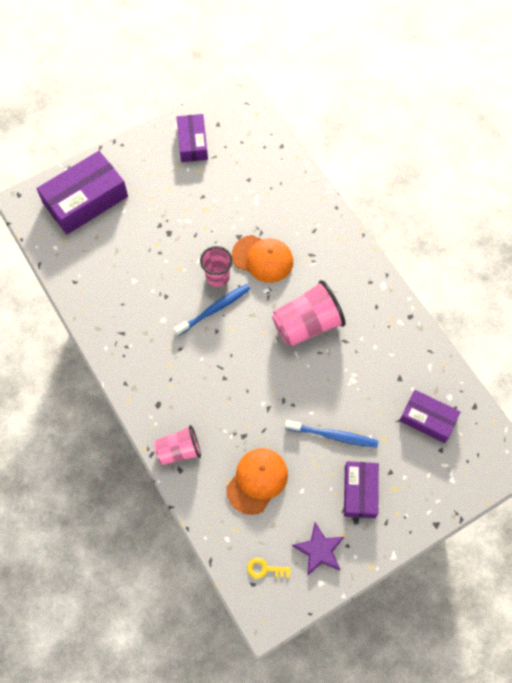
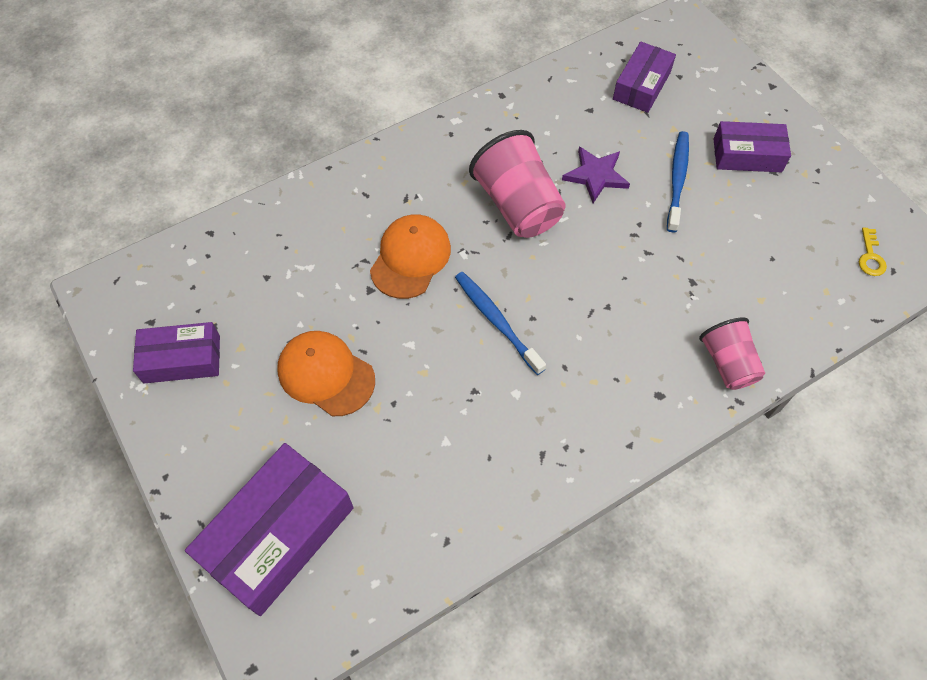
camera: 90 degrees left, 5 degrees down
purple box [37,151,128,234] -> purple box turned 75 degrees clockwise [185,443,354,616]
pink cup [200,246,232,287] -> none
orange cap [226,448,288,515] -> orange cap moved to [277,331,375,416]
purple star [292,522,344,576] -> purple star moved to [562,146,630,203]

